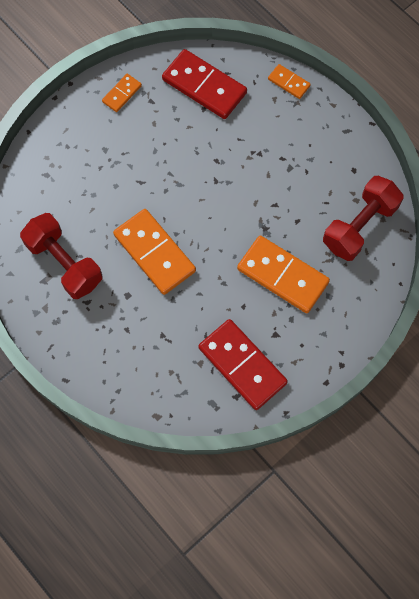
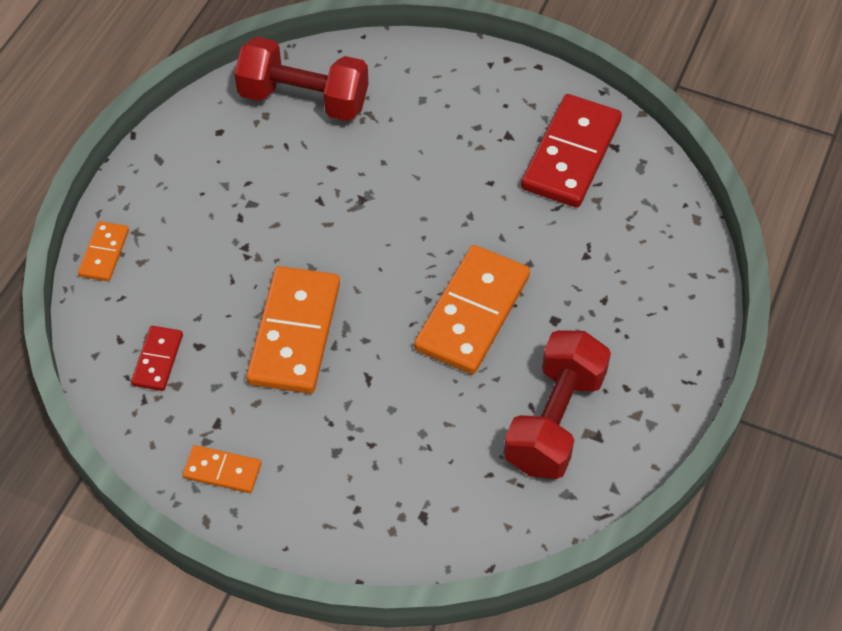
camera: 115 degrees left, 15 degrees down
red domino [162,49,247,119] -> red domino [131,326,183,391], size x0.50
orange domino [237,235,330,313] -> orange domino moved to [246,266,340,394]

